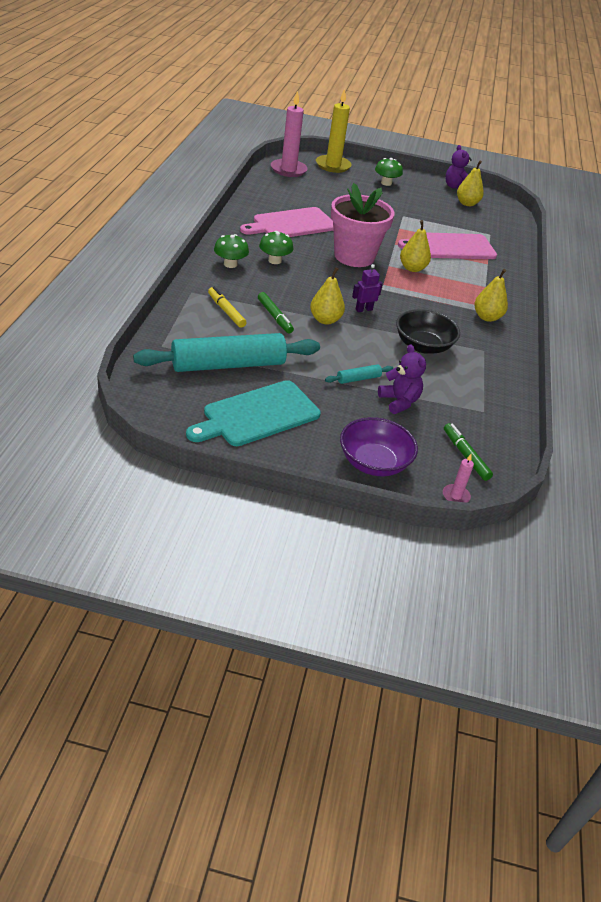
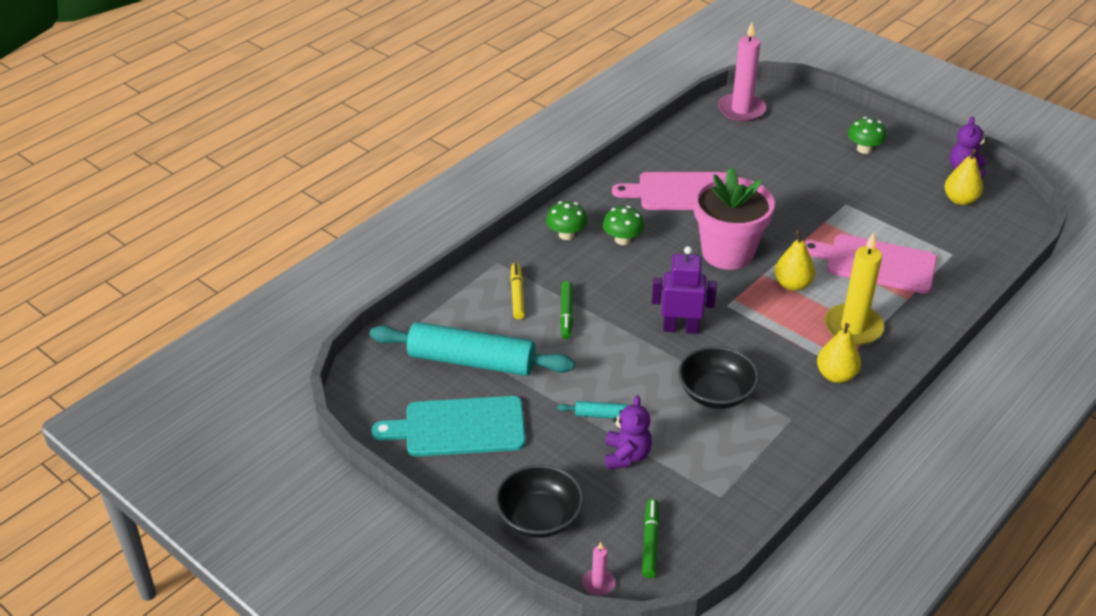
camera: 35 degrees right, 0 degrees up
yellow pear [310,267,345,325] -> none
yellow candle [316,89,351,173] -> yellow candle moved to [824,232,885,345]
purple bowl [340,417,418,476] -> black bowl [495,465,584,538]
purple robot [352,264,383,312] -> purple robot [652,246,717,334], size x1.67

